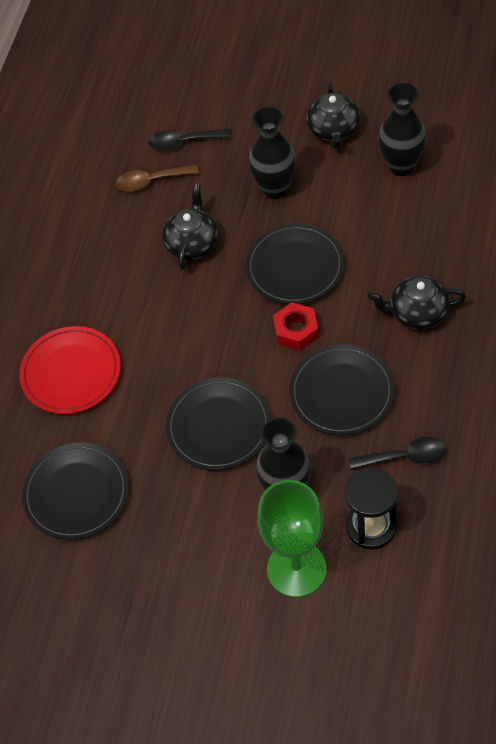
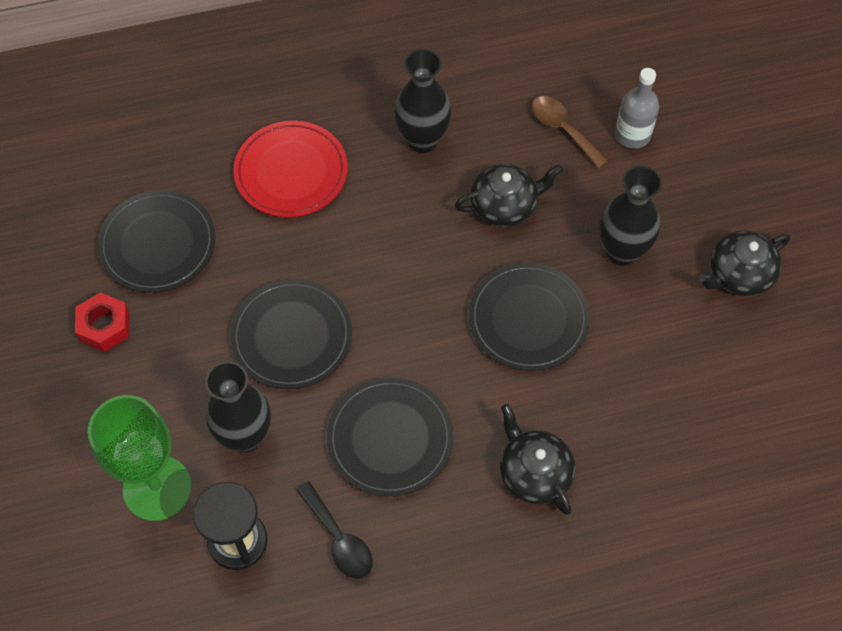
camera: 55 degrees right, 5 degrees up
black spoon [149,129,231,151] -> grey bottle [615,68,659,149]
red nut [273,302,319,351] -> red nut moved to [75,292,129,352]
black vase [378,83,426,176] -> black vase moved to [394,49,451,153]

